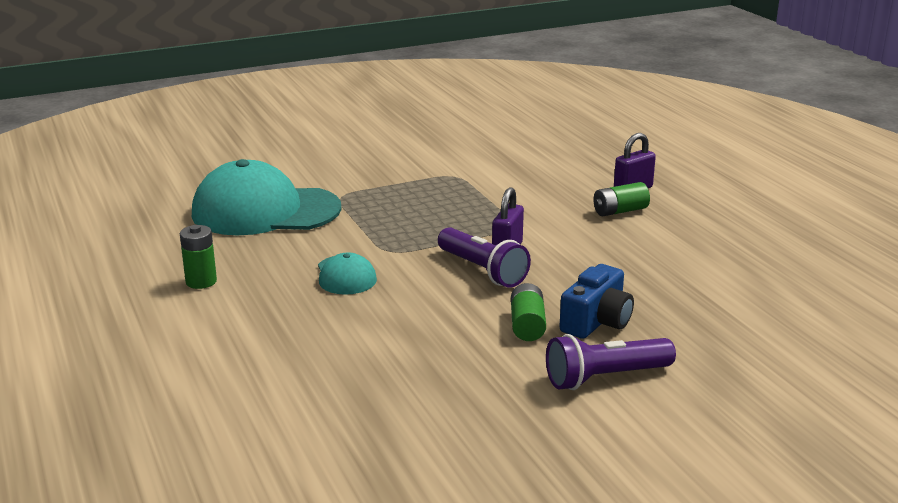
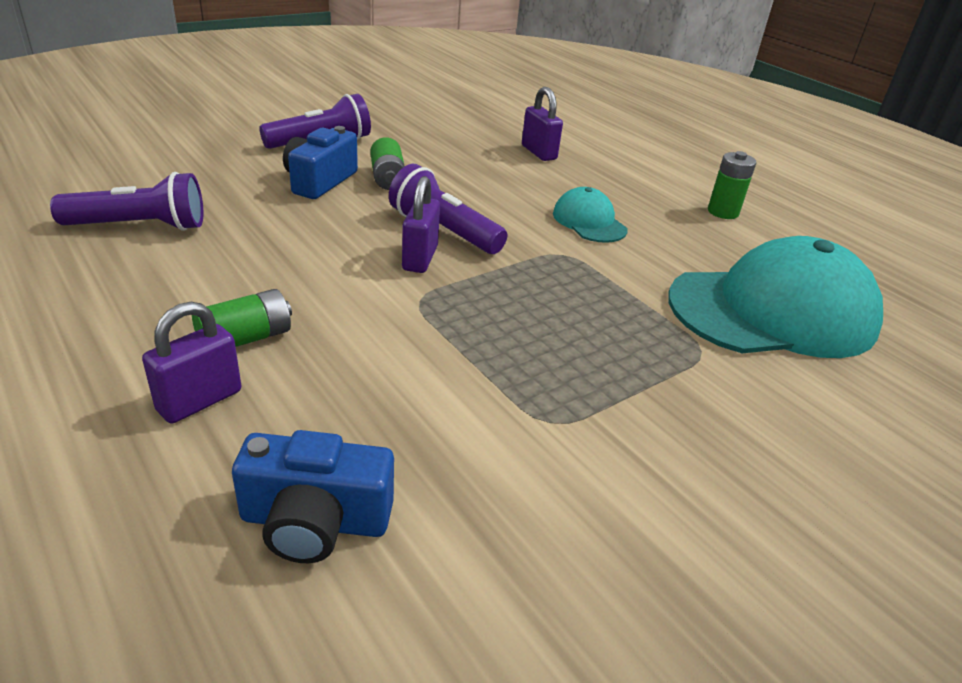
camera: 165 degrees right, 10 degrees up
none -> purple flashlight [50,172,203,231]
none -> blue camera [232,430,394,563]
none -> purple padlock [522,87,563,161]

